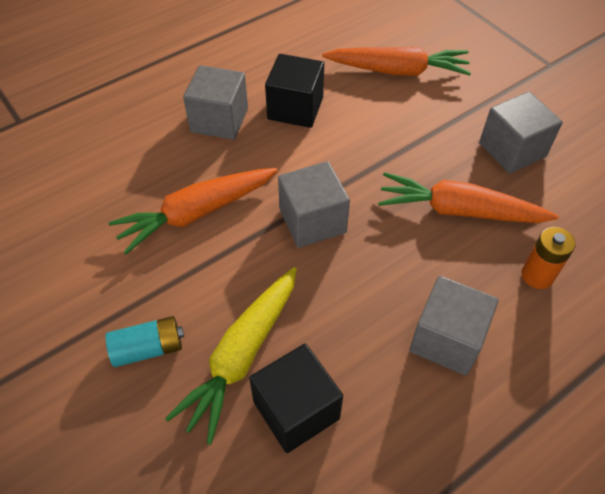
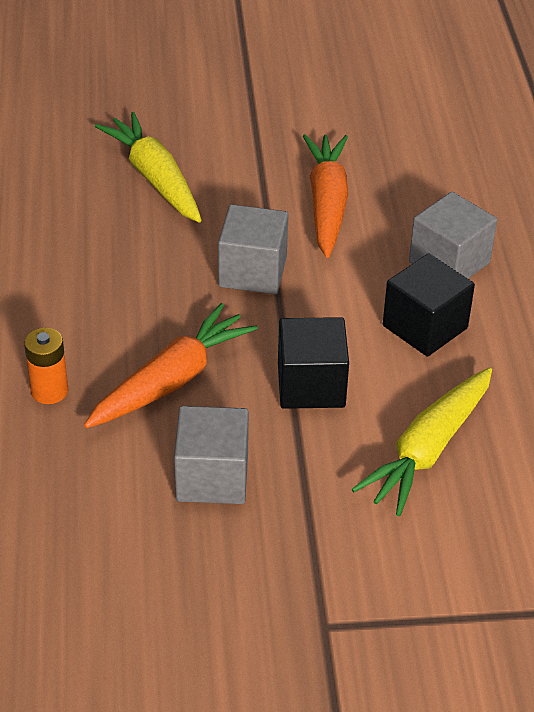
camera: 120 degrees right, 10 degrees down
turquoise battery [105,316,184,367] -> none
black cube [249,344,343,453] -> black cube moved to [278,317,349,409]
orange carrot [322,46,471,76] -> yellow carrot [352,367,492,516]
grey cube [409,276,498,375] -> none

